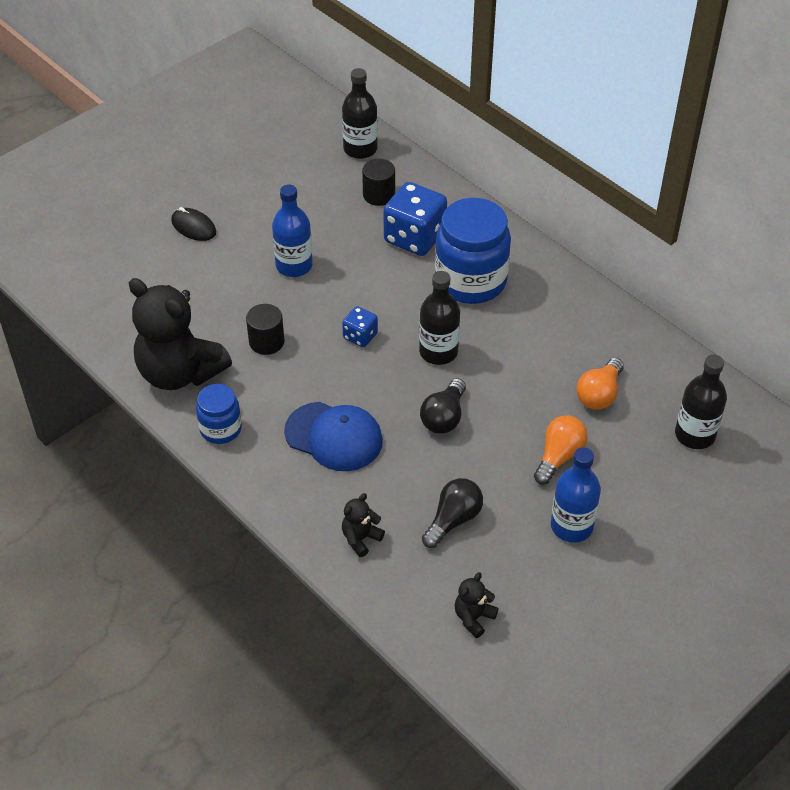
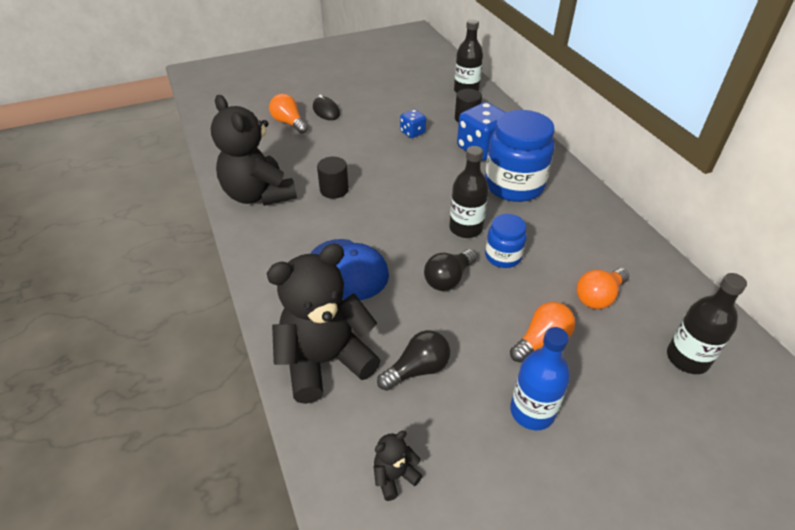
camera: 20 degrees right, 5 degrees down
blue jar [196,384,242,444] -> blue jar moved to [485,214,527,268]
blue bottle [272,184,313,277] -> none
blue dice [342,306,378,347] -> blue dice moved to [400,109,426,138]
black teddy bear [342,493,385,557] -> black teddy bear [267,244,381,404], size x2.39
none -> orange light bulb [269,94,308,134]

